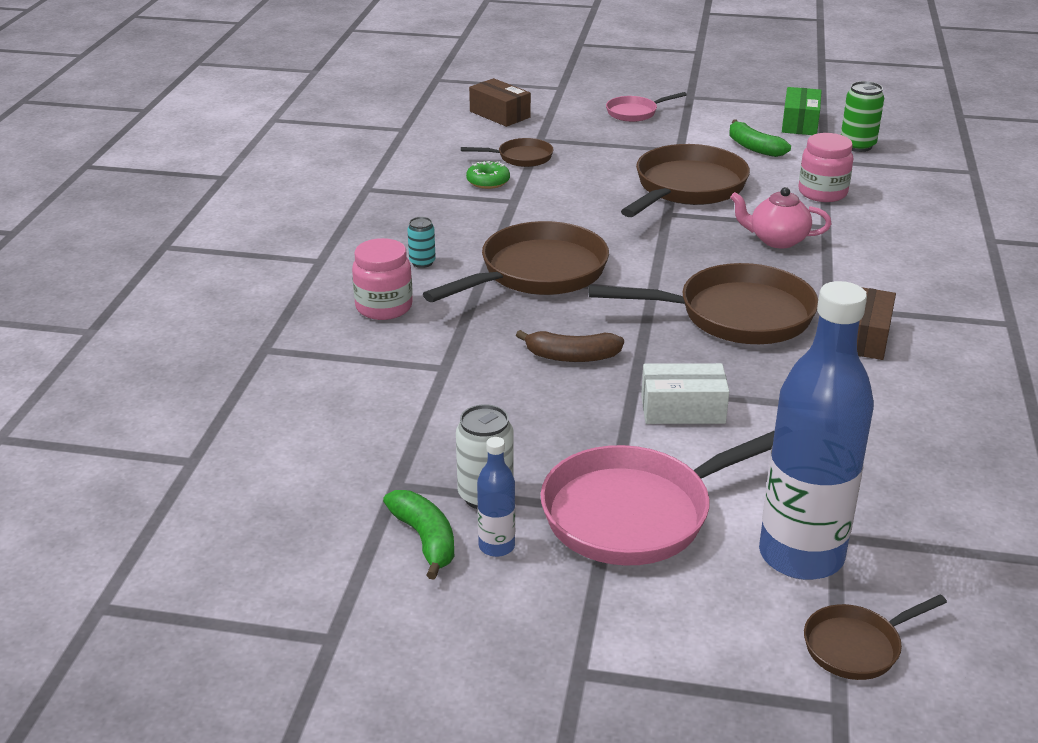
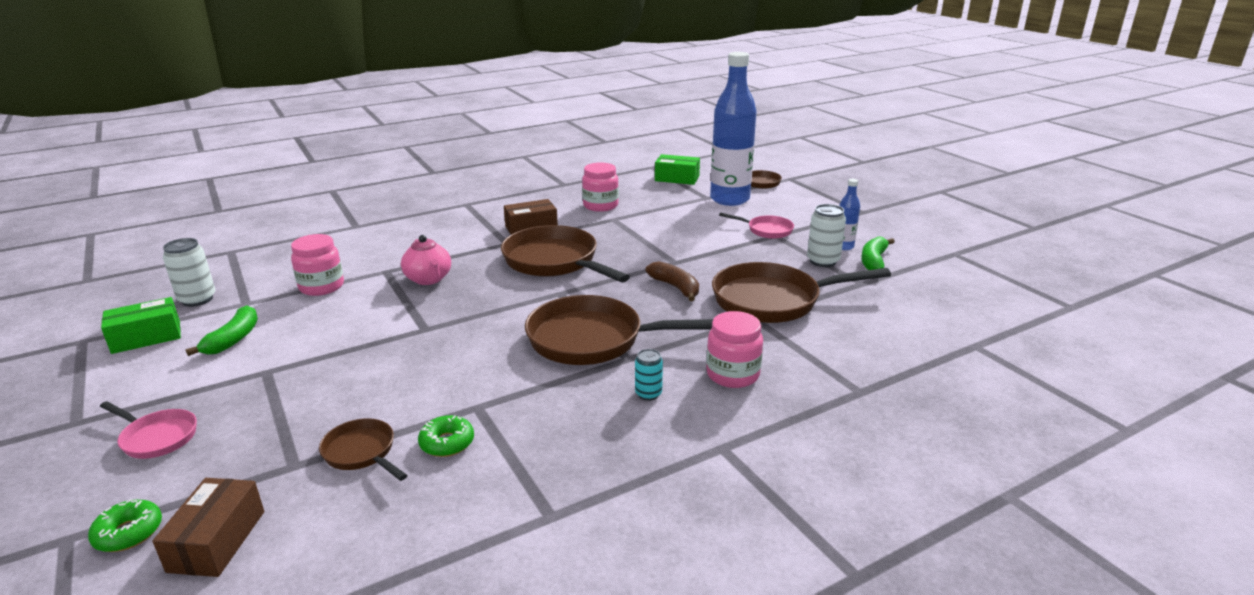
camera: 130 degrees left, 5 degrees down
pink pan [540,431,775,566] -> pink pan [719,212,794,239], size x0.50
brown pan [621,144,750,217] -> brown pan moved to [712,262,891,323]
white box [641,363,729,424] -> none
green can [841,81,884,152] -> white can [163,238,215,307]
none -> green donut [88,499,162,552]
none -> pink jar [582,162,619,212]
none -> green box [655,154,700,185]

